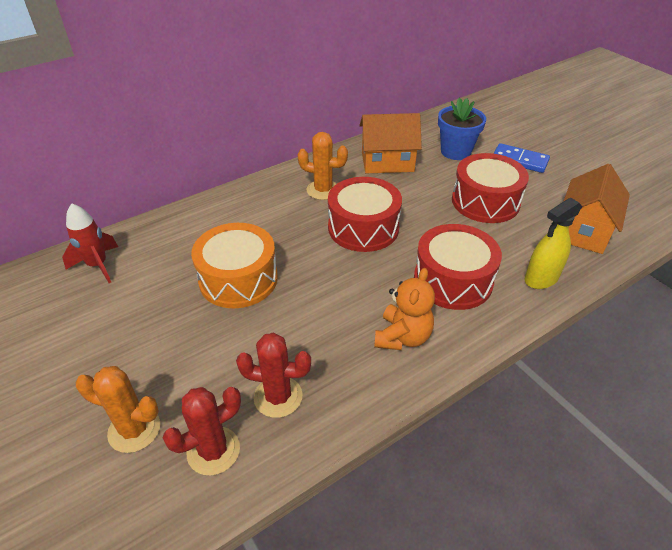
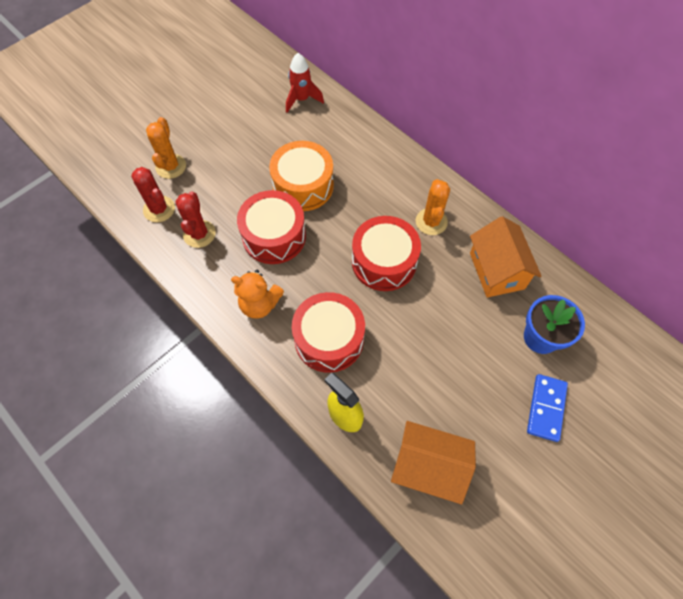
camera: 80 degrees right, 20 degrees up
red drum [452,153,529,223] -> red drum moved to [237,190,306,264]

